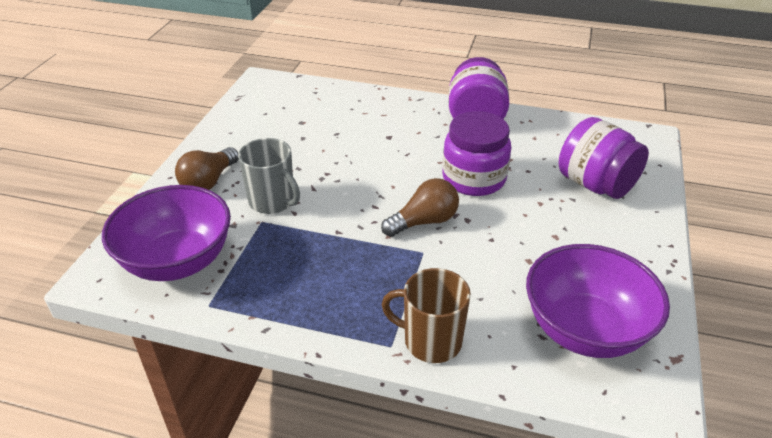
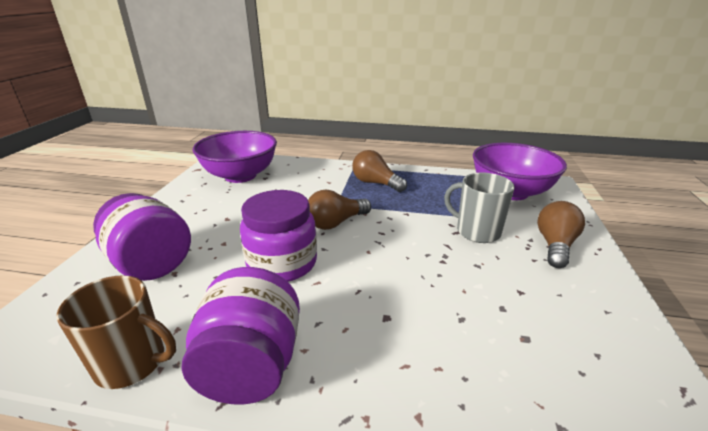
camera: 175 degrees right, 10 degrees down
brown mug [381,268,471,363] -> brown mug moved to [57,275,176,389]
none -> brown light bulb [352,150,407,192]

